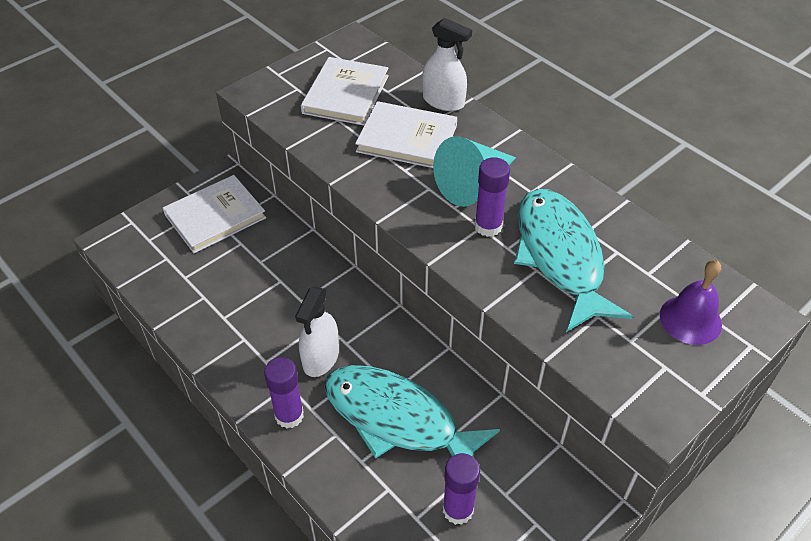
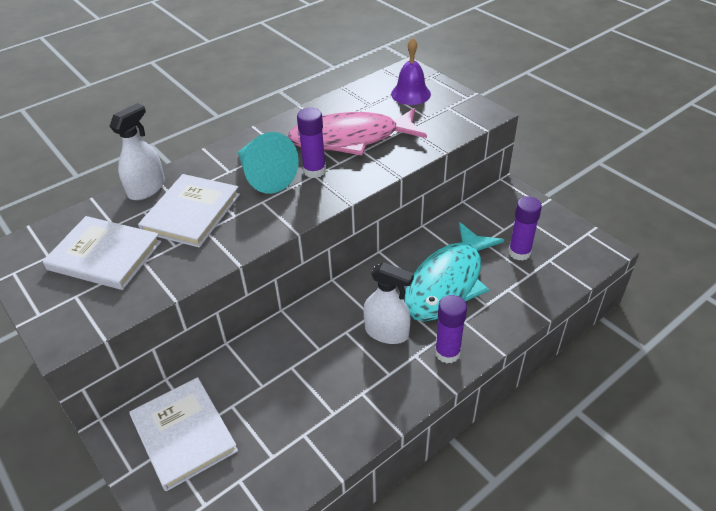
camera: 85 degrees left, 5 degrees down
turquoise fish [514,189,633,332] -> pink fish [288,108,427,155]

